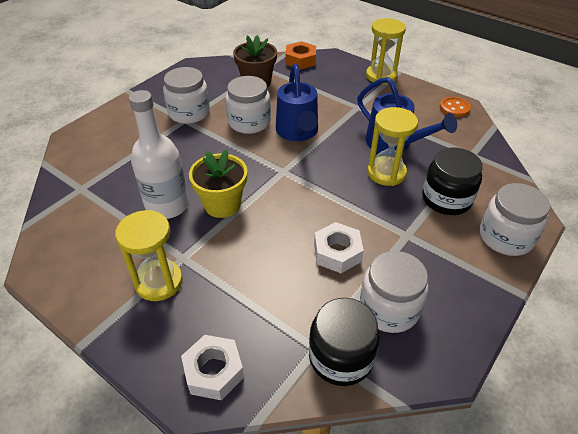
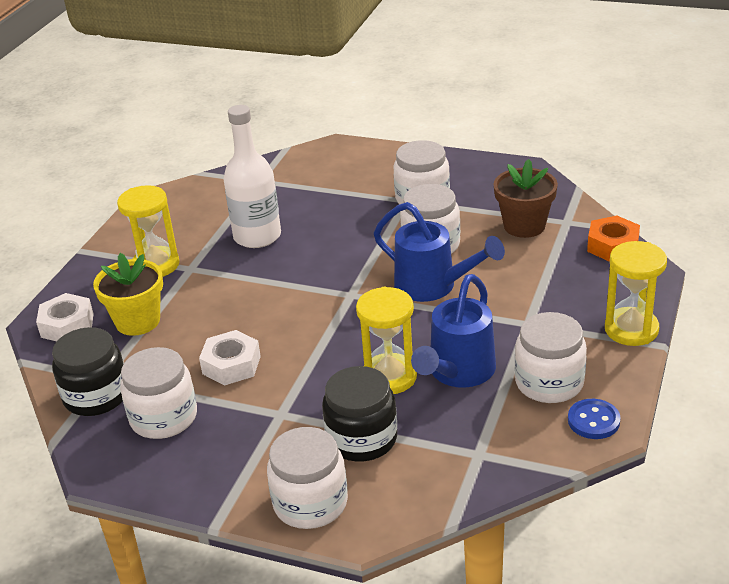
camera: 75 degrees right, 10 degrees down
yellow flower pot [189,149,247,218] -> yellow flower pot moved to [93,253,163,336]
blue watering can [276,64,318,141] -> blue watering can turned 120 degrees counterclockwise [374,202,505,302]
orange button [440,97,471,117] -> blue button [568,399,621,439]
none -> white jar [515,312,587,403]

